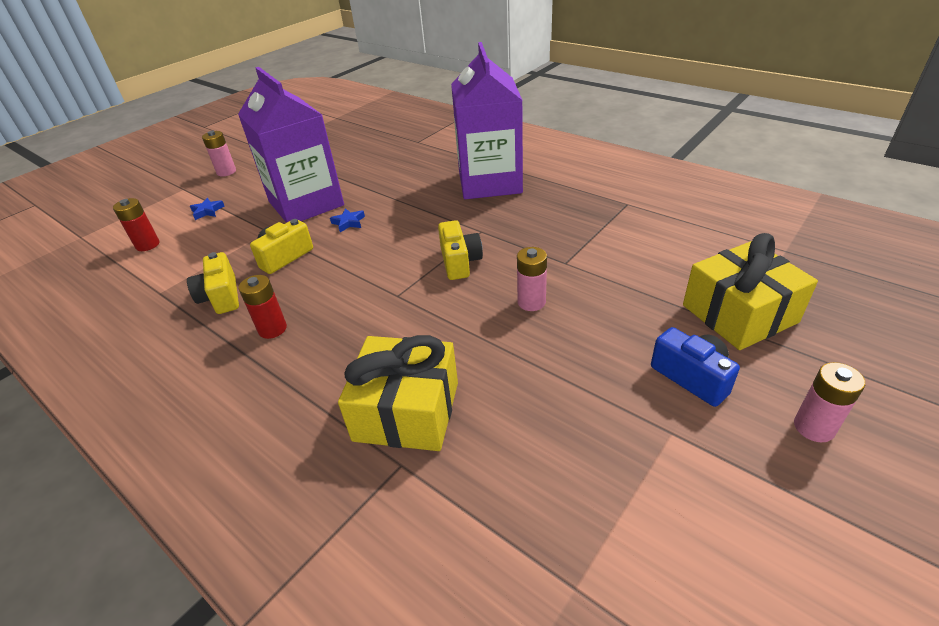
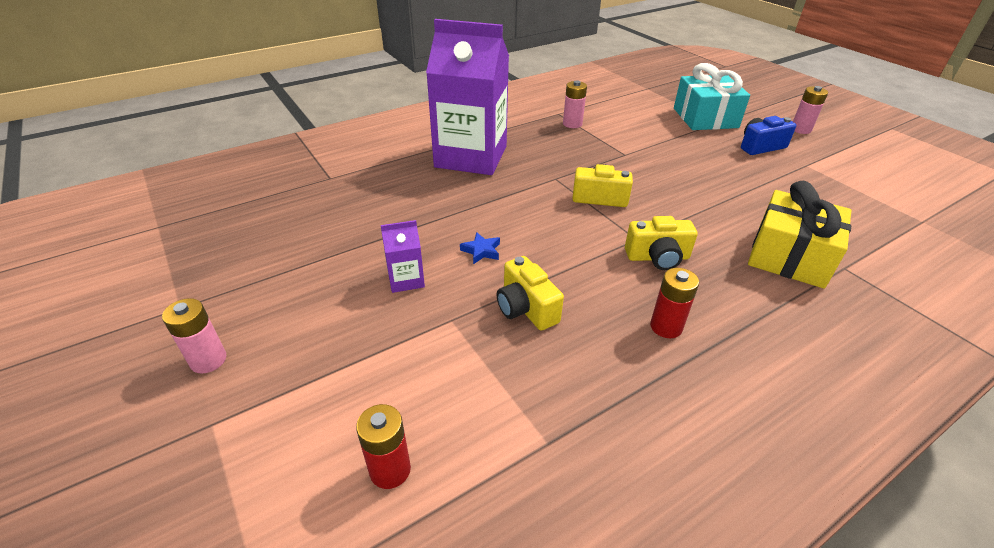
camera: 75 degrees left, 0 degrees up
yellow camera [187,252,239,314] -> yellow camera moved to [625,216,697,270]
blue star [190,198,224,220] -> none
purple carton [238,67,344,223] -> purple carton [381,220,425,293], size x0.41
pink battery [517,247,547,311] -> pink battery moved to [563,80,587,128]
yellow gift [683,233,818,350] -> turquoise gift [674,63,750,130]

